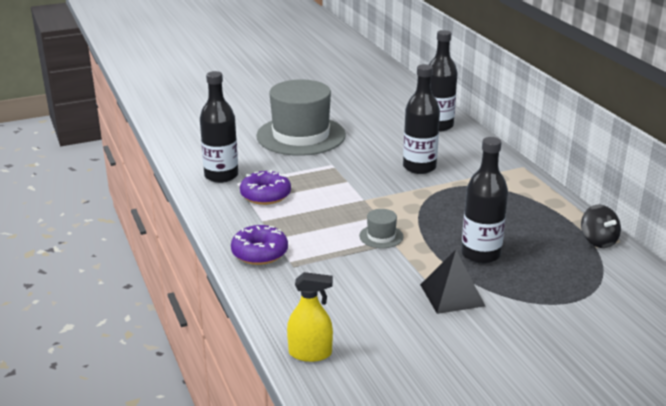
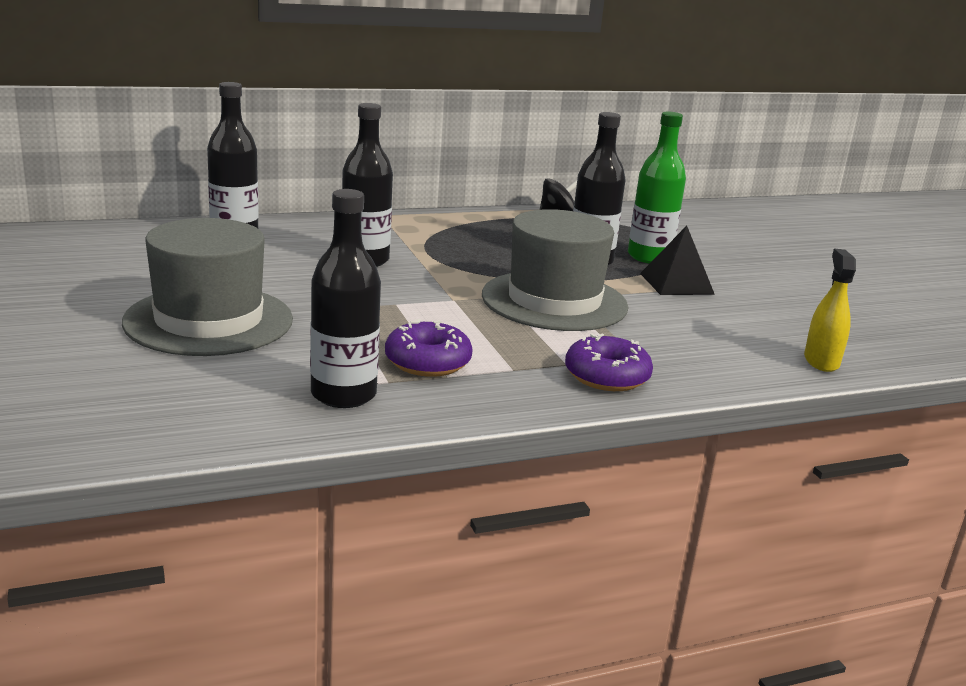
camera: 90 degrees left, 5 degrees down
grey hat [359,209,403,248] -> grey hat [482,209,628,331], size x2.48
none -> green bottle [628,112,686,264]

